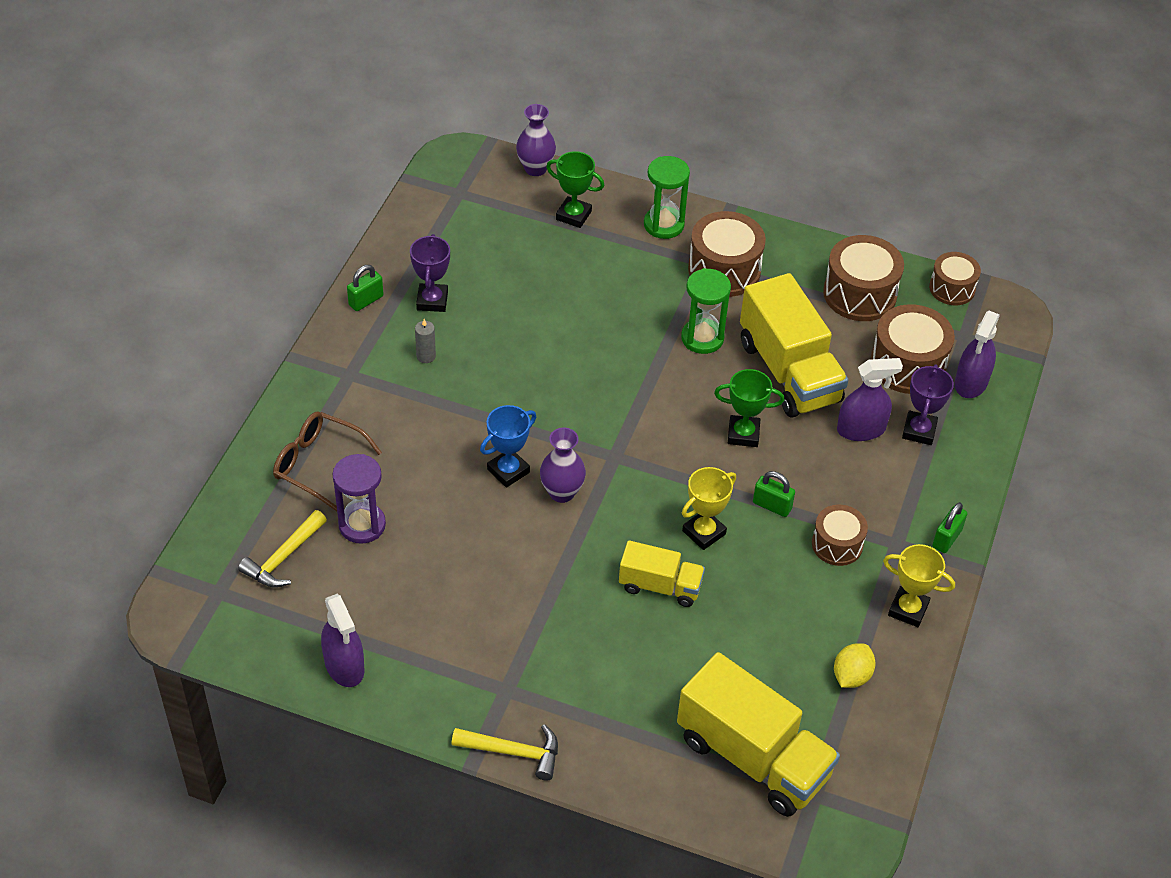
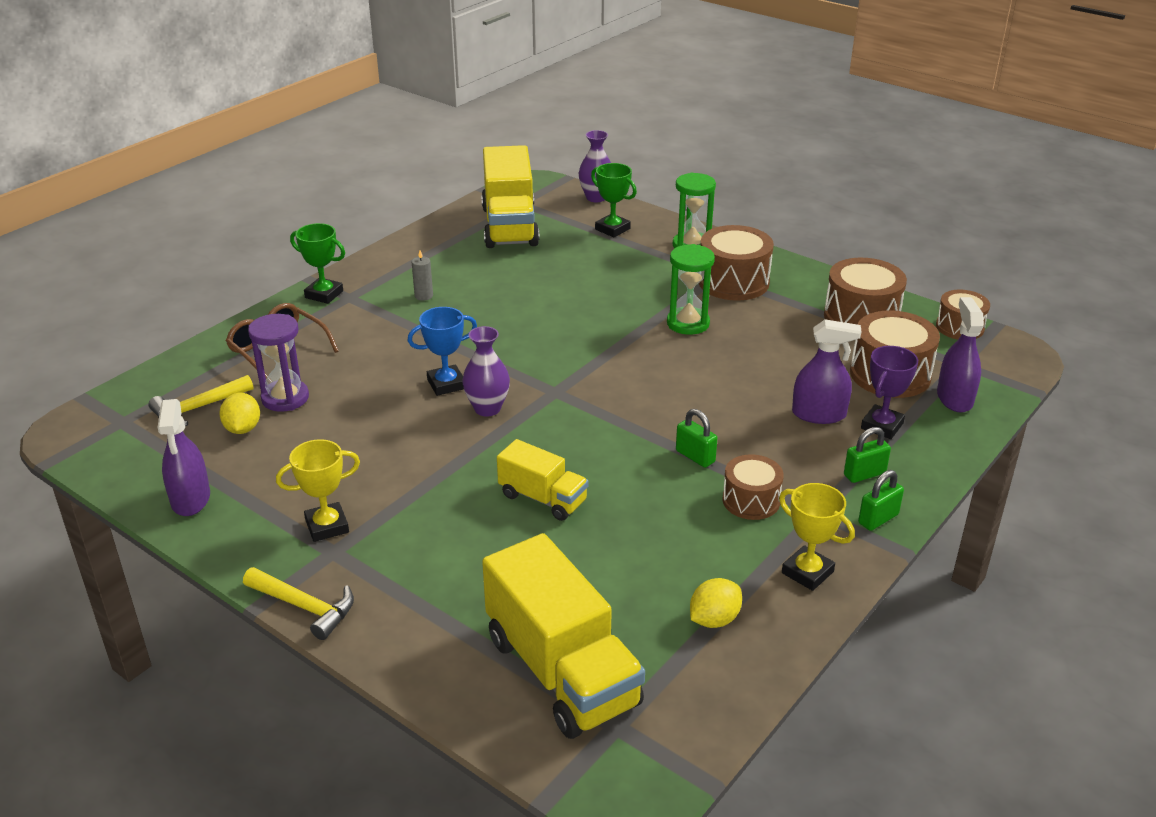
camera: 20 degrees right, 15 degrees down
green padlock [347,265,383,311] -> green padlock moved to [844,427,891,483]
purple trophy [410,234,450,312] -> none
yellow trophy [682,467,736,550] -> yellow trophy moved to [276,439,360,542]
green trophy [714,369,784,447] -> green trophy moved to [290,223,345,304]
yellow truck [740,273,848,418] -> yellow truck moved to [481,145,540,248]
purple spray bottle [955,311,1000,398] -> purple spray bottle turned 135 degrees clockwise [937,297,984,413]
none -> yellow lemon [219,393,260,434]

